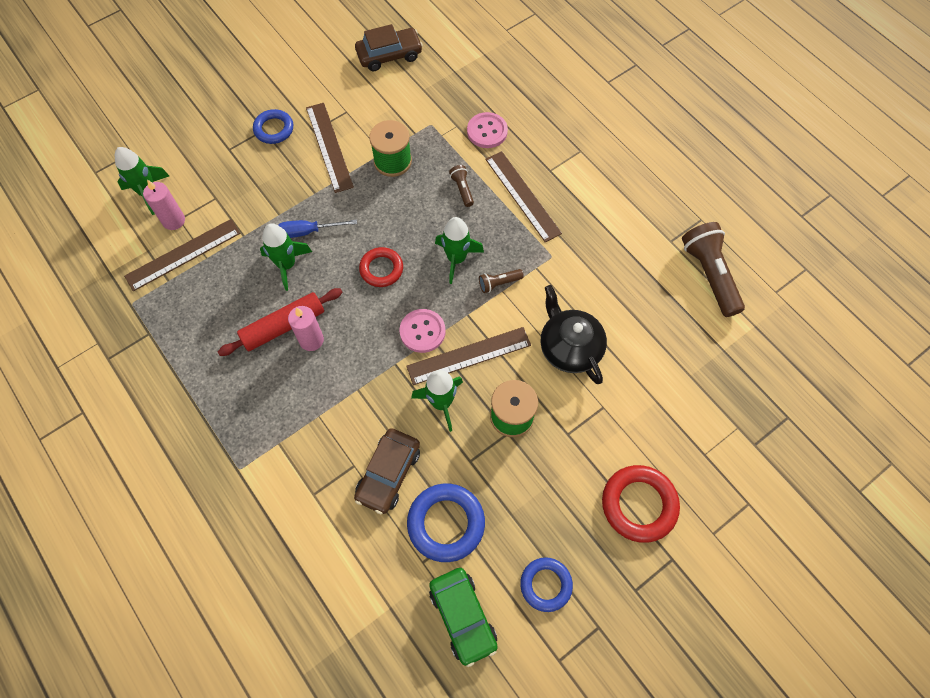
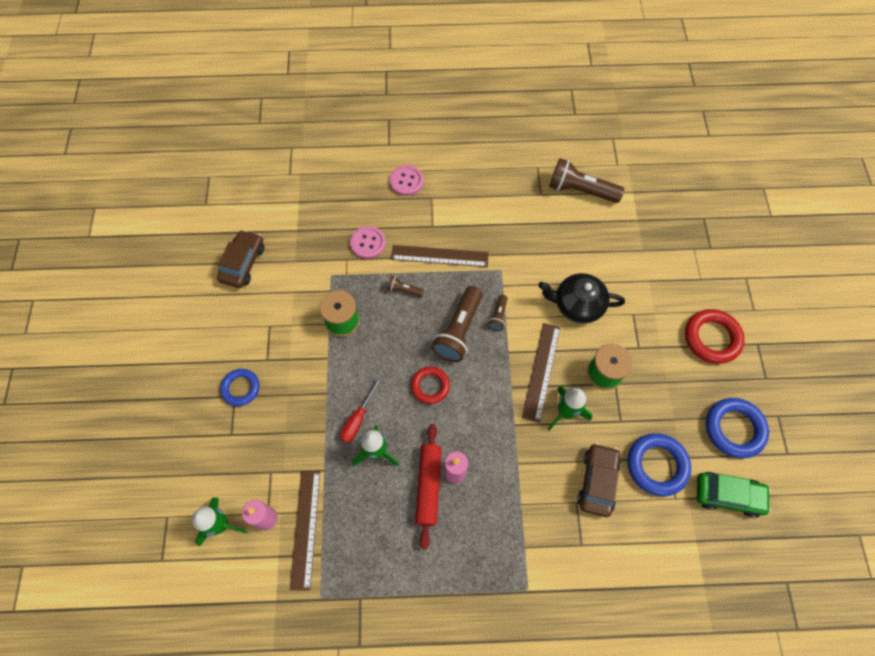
camera: 55 degrees left, 0 degrees up
blue screwdriver [278,219,357,238] -> red screwdriver [340,377,382,443]
brown ruler [306,103,354,193] -> none
brown car [354,428,420,514] -> brown car turned 135 degrees counterclockwise [577,443,621,517]
pink button [400,309,445,353] -> pink button moved to [389,165,424,196]
green rocket [435,217,484,284] -> brown flashlight [432,286,483,362]
blue ring [520,557,573,612] -> blue ring [706,398,769,458], size x1.53

